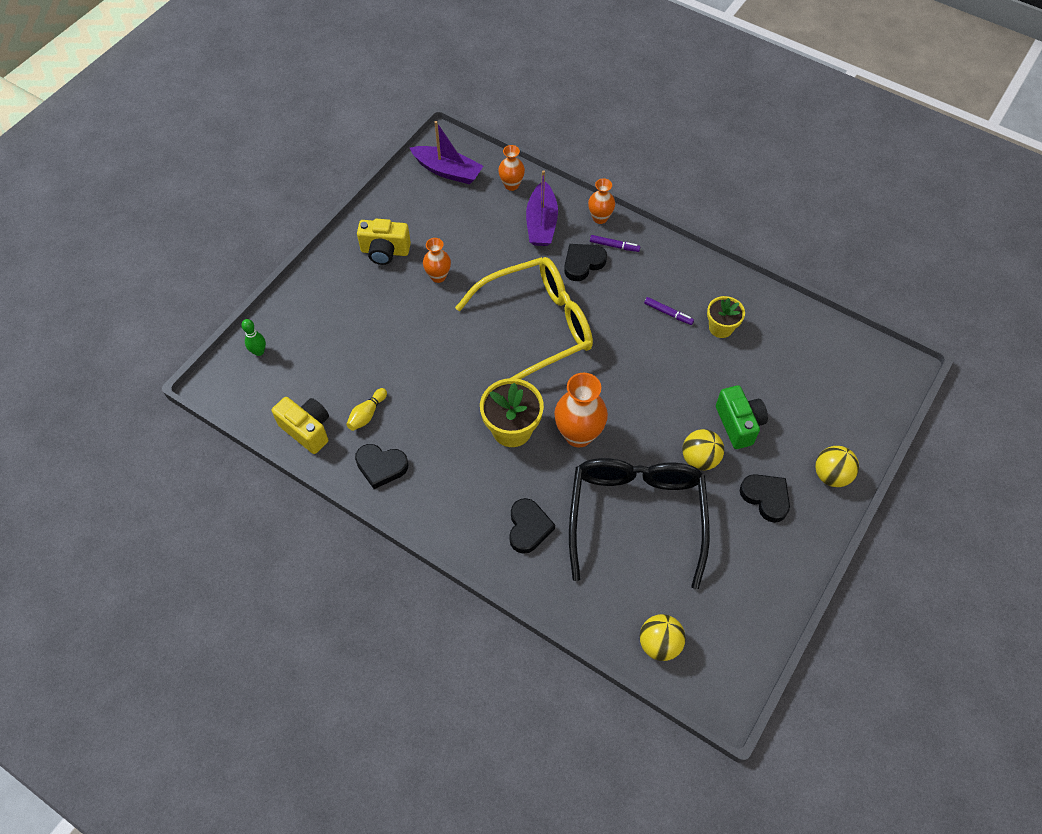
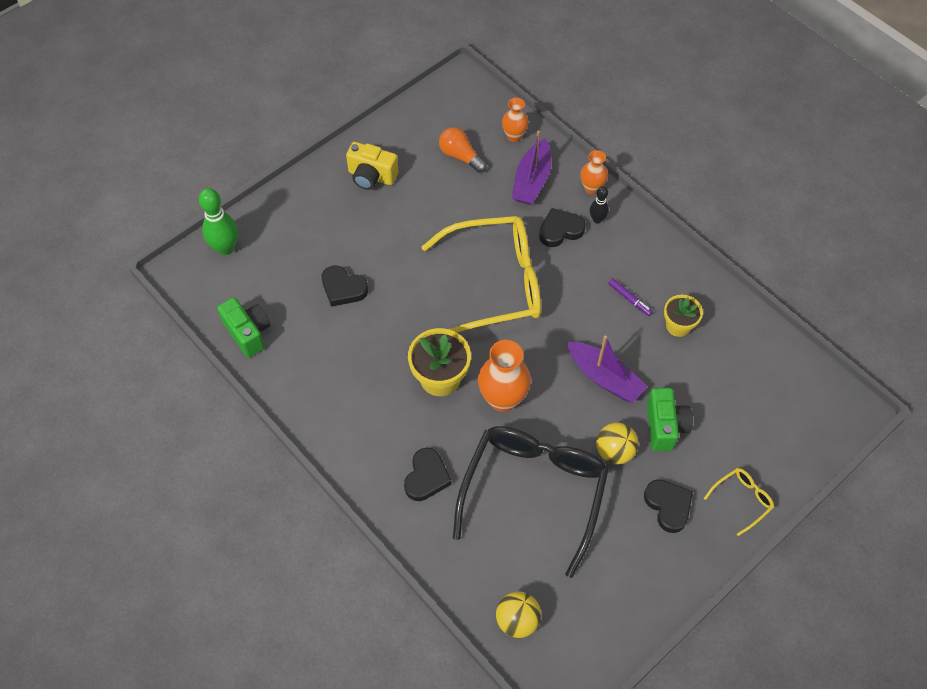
camera: 15 degrees right, 0 degrees up
green bowling pin [242,319,266,356] -> green bowling pin [199,188,238,255], size x1.77
yellow camera [272,397,329,454] -> green camera [217,297,270,358]
yellow bowling pin [346,388,387,431] -> none
black heart [355,444,409,489] -> black heart moved to [322,265,368,307]
purple boat [410,121,483,184] -> purple boat moved to [567,335,648,403]
orange vase [423,238,451,283] -> none
purple marker [590,235,640,252] -> black bowling pin [590,186,609,223]
yellow ball [815,446,859,487] -> yellow glasses [704,468,774,536]
none -> orange light bulb [439,127,487,173]

